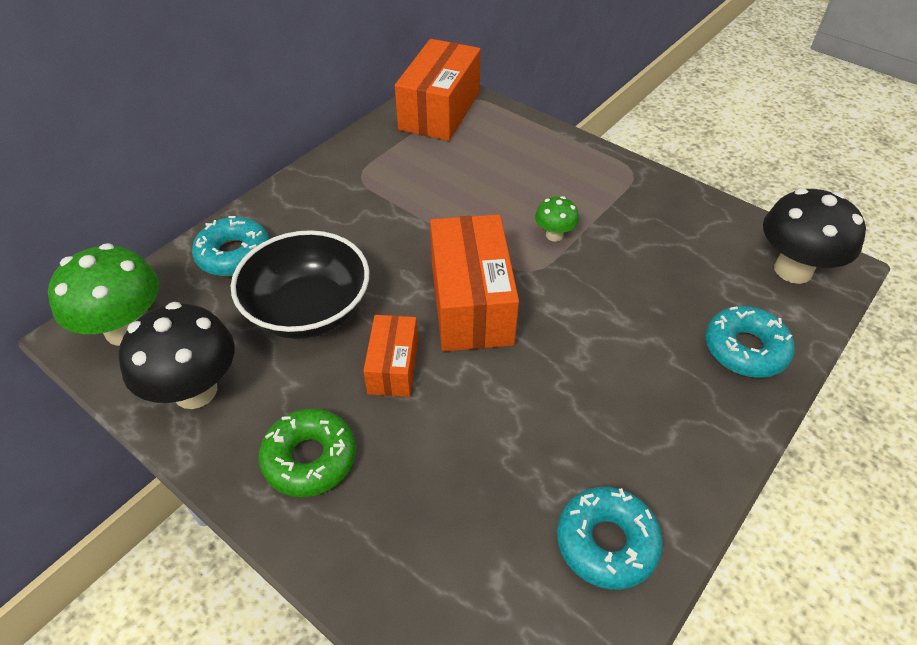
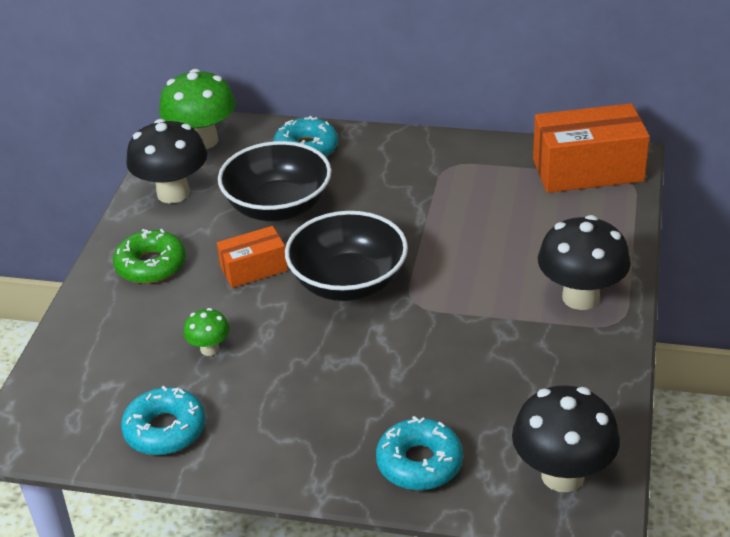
camera: 65 degrees right, 10 degrees down
orange box [430,214,519,352] -> black bowl [285,211,408,301]
green mushroom [535,196,579,242] -> green mushroom moved to [183,308,230,356]
none -> black mushroom [538,215,631,310]

